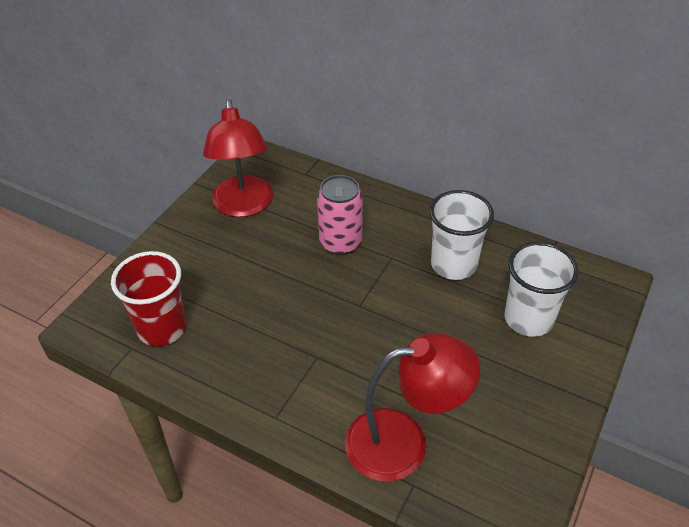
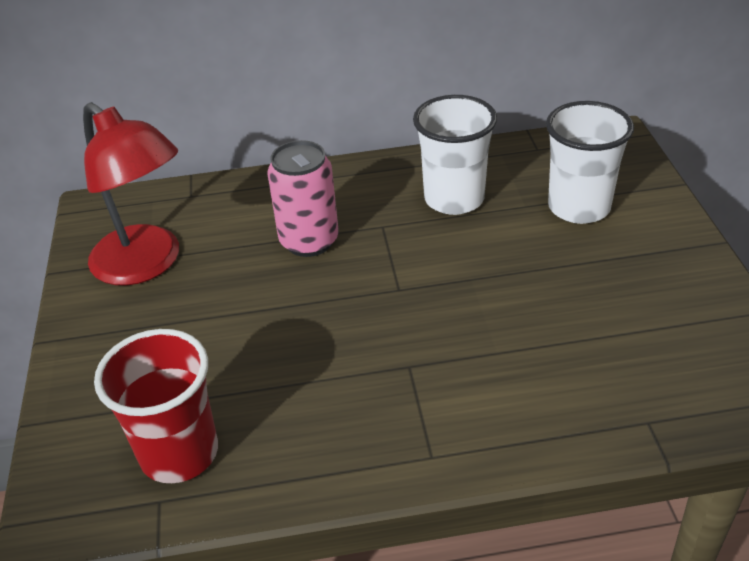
camera: 35 degrees left, 5 degrees down
red lamp [345,333,480,481] -> none

